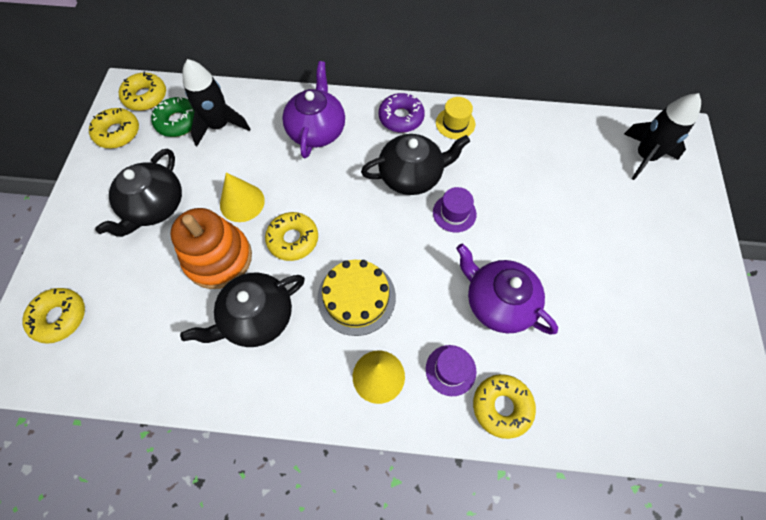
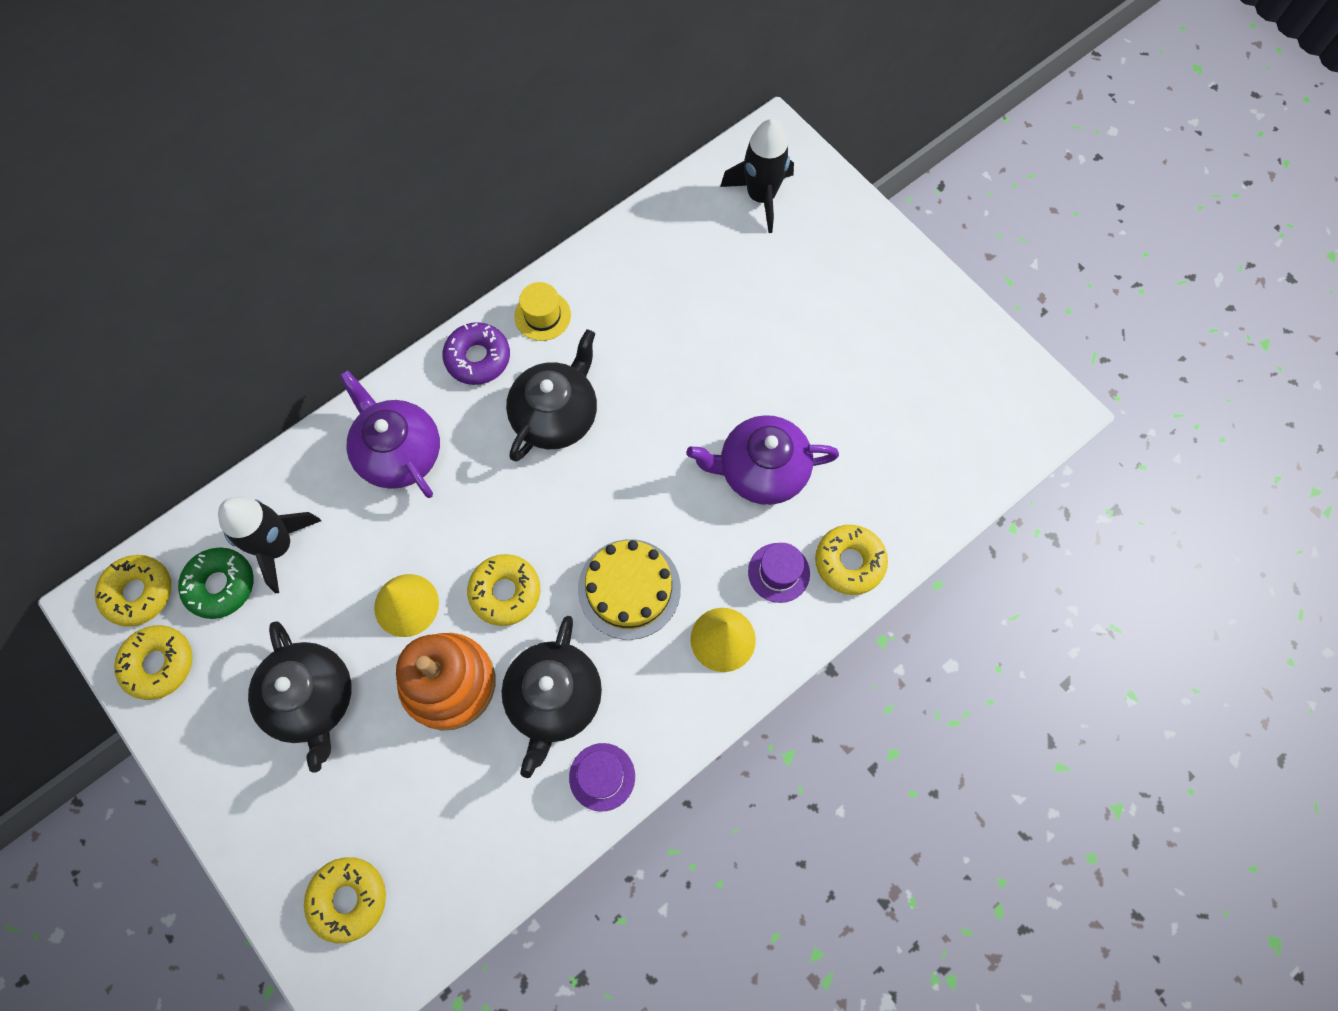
camera: 45 degrees left, 5 degrees up
purple hat [433,187,477,233] -> purple hat moved to [569,743,635,812]

